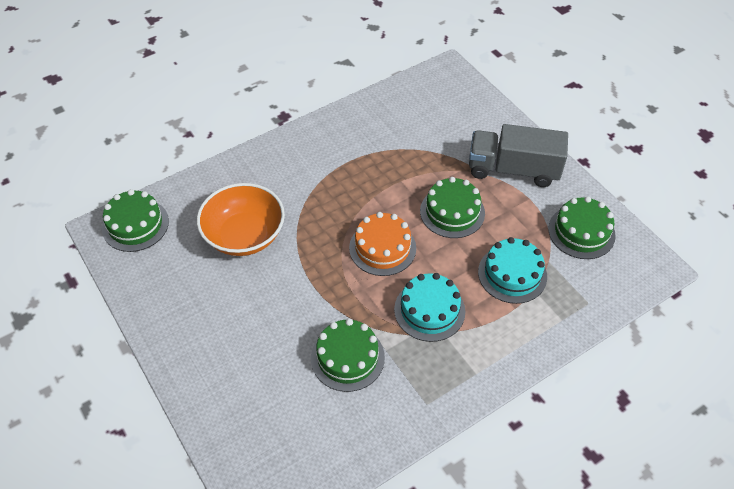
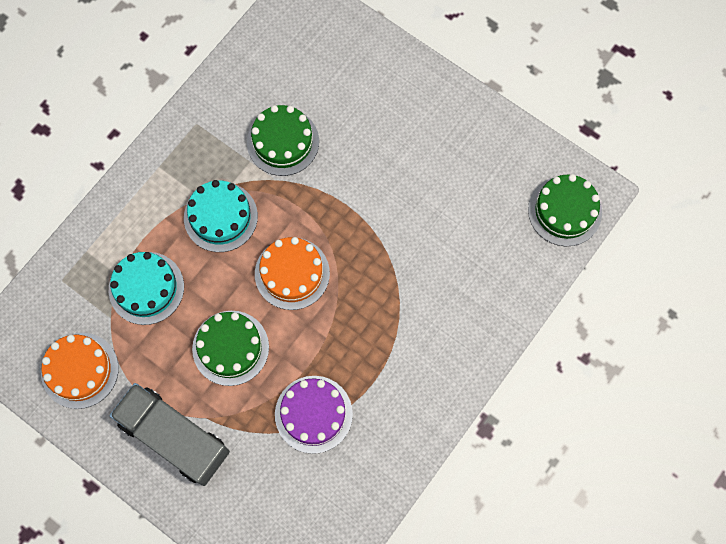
camera: 160 degrees right, 20 degrees up
orange bowl [197,183,285,256] -> none
grey truck [469,124,568,187] -> grey truck turned 135 degrees counterclockwise [110,383,230,486]
green cake [548,196,616,259] -> orange cake [41,333,119,409]
none -> purple cake [275,376,353,454]

